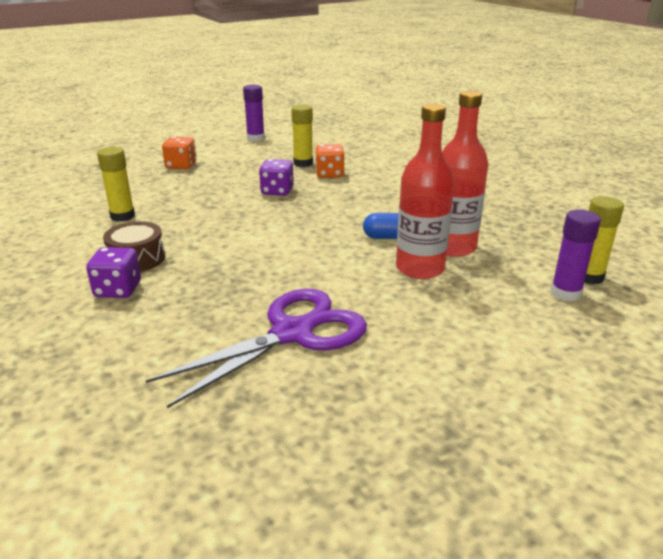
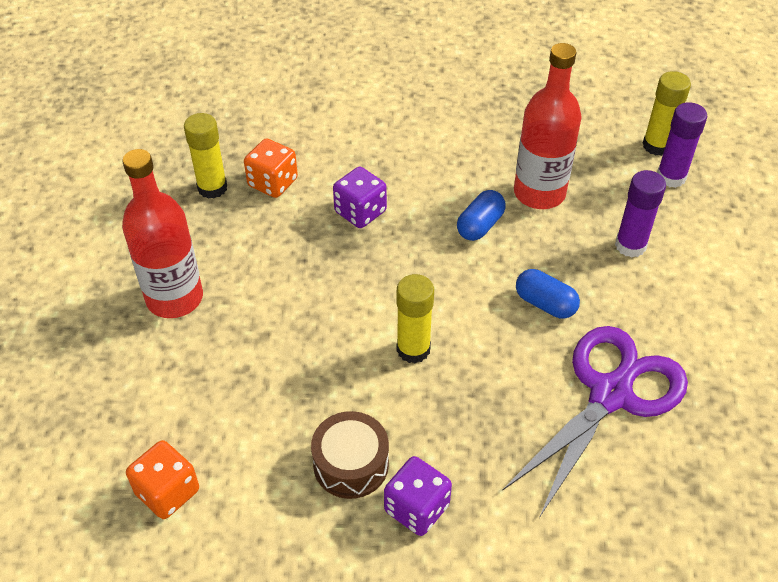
camera: 55 degrees left, 20 degrees up
yellow glue stick [97,147,135,222] -> yellow glue stick moved to [396,274,434,364]
purple scissors [146,289,367,408] -> purple scissors turned 45 degrees clockwise [502,326,688,518]
orange dice [162,136,197,169] -> orange dice moved to [126,440,199,519]
purple glue stick [243,85,265,141] -> purple glue stick moved to [615,170,666,257]
purple dice [259,159,294,196] -> purple dice moved to [333,167,387,228]
red bottle [396,103,455,279] -> red bottle moved to [122,149,203,318]
none -> blue capsule [516,269,580,319]

